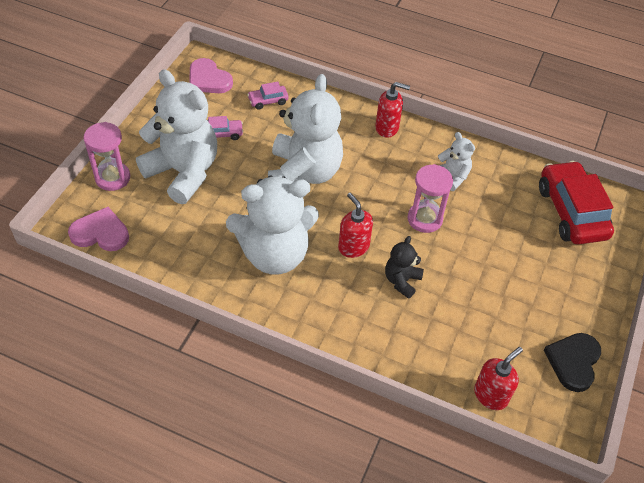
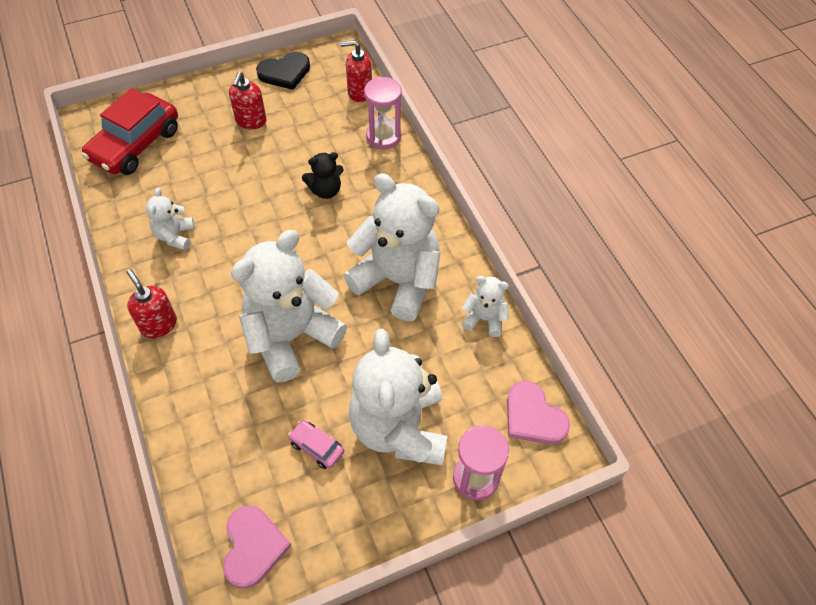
camera: 135 degrees left, 5 degrees up
pink car [247,82,289,110] -> none
red soap dispenser [338,193,373,258] -> red soap dispenser moved to [229,72,267,129]
pink hourglass [408,164,453,233] -> pink hourglass moved to [364,77,402,149]
none -> white teddy bear [461,276,509,337]

